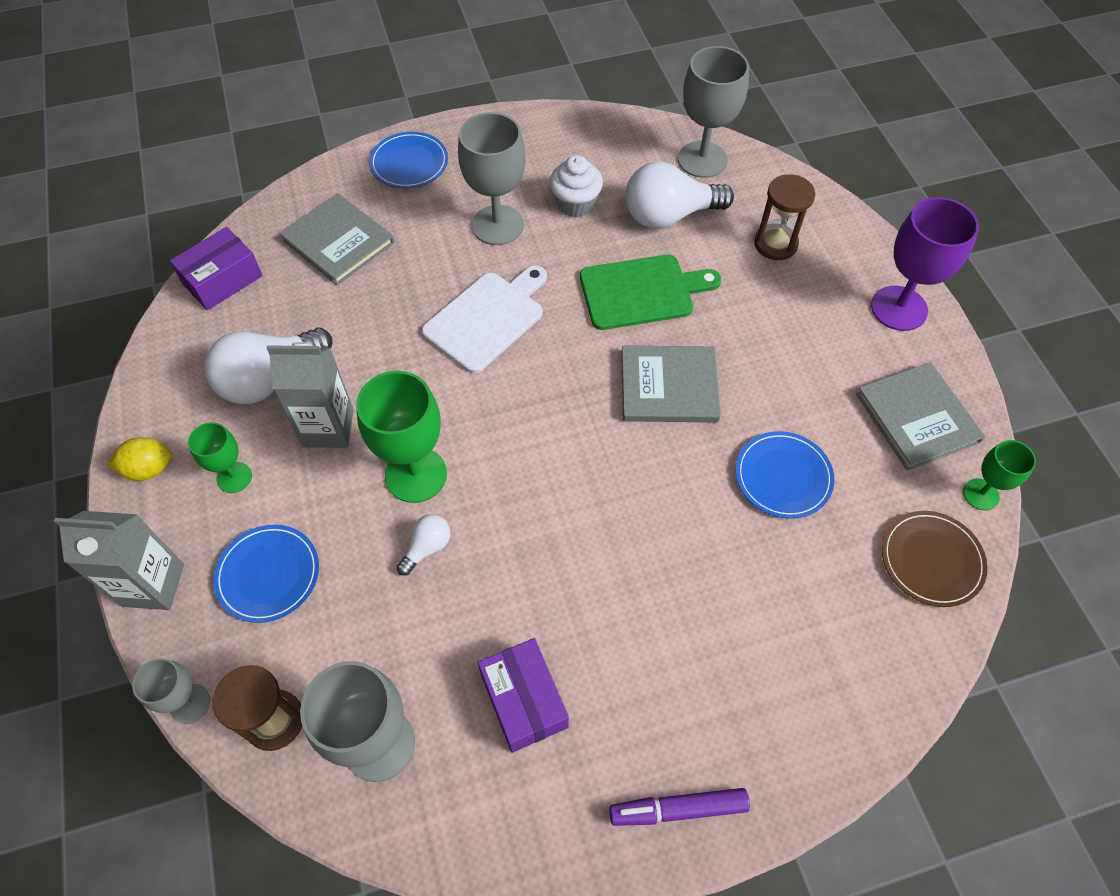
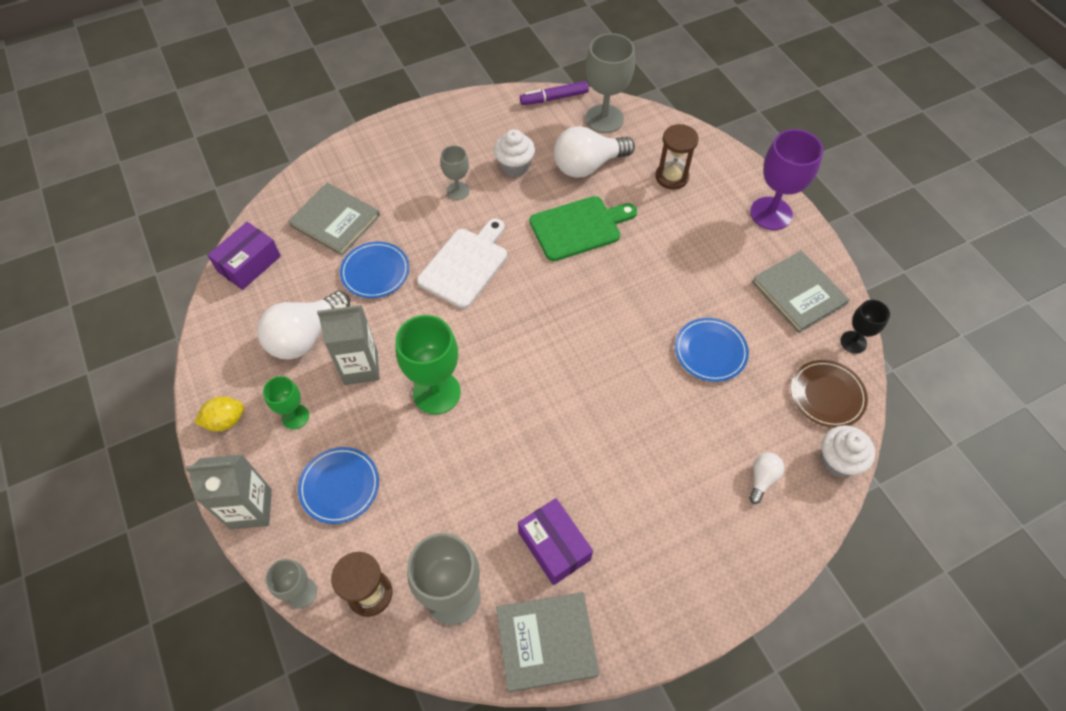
camera: 10 degrees left, 0 degrees up
blue plate [369,132,448,188] -> blue plate moved to [340,242,409,298]
white light bulb [397,514,450,576] -> white light bulb moved to [749,453,784,504]
grey goblet [458,112,526,245] -> grey goblet [440,145,469,200], size x0.56
purple marker [609,788,750,826] -> purple marker moved to [520,81,589,105]
grey book [621,345,721,422] -> grey book moved to [496,592,599,692]
green goblet [963,440,1036,510] -> black goblet [840,300,890,354]
none -> white cupcake [821,425,875,477]

